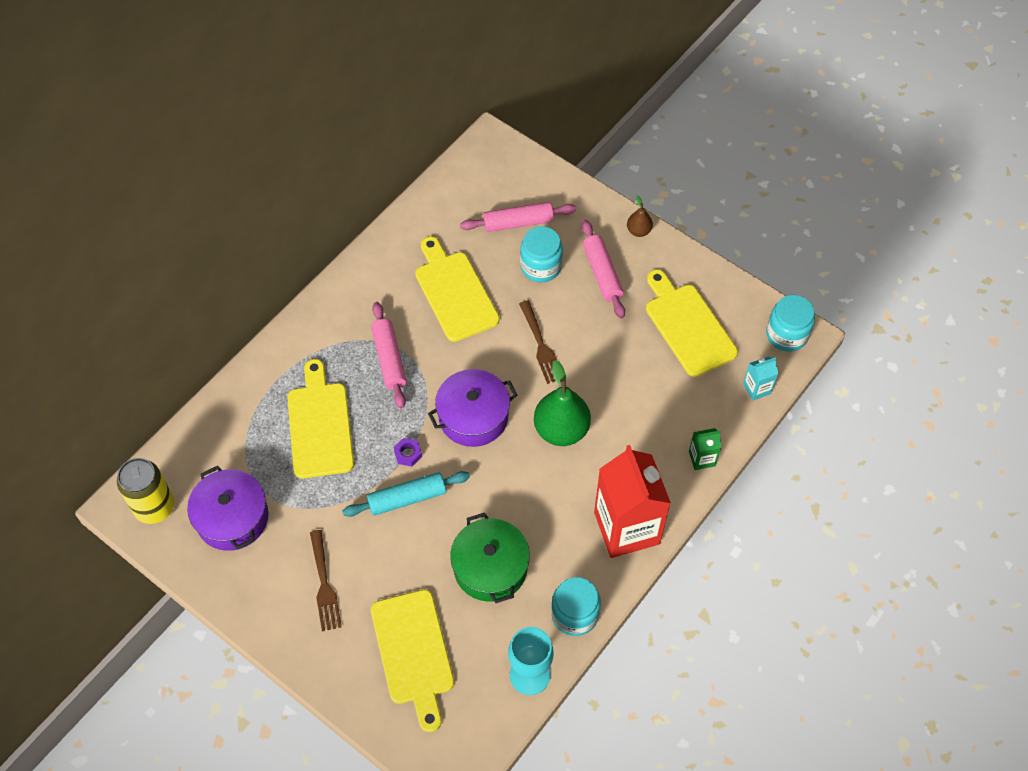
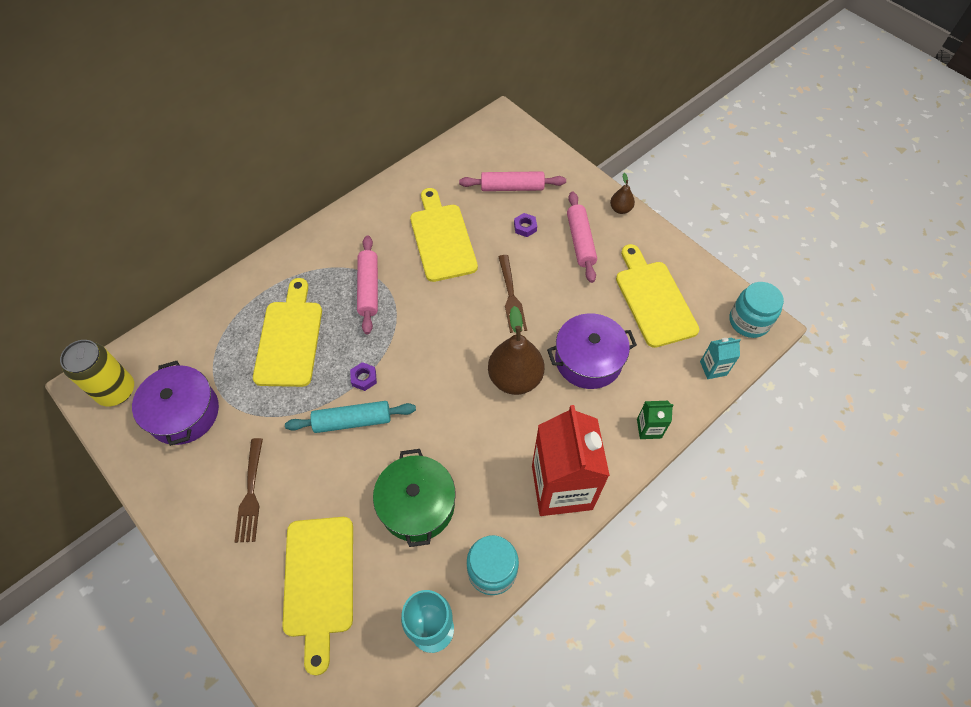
camera: 10 degrees right, 0 degrees up
purple pot [428,369,517,447] -> purple pot moved to [547,313,637,389]
turquoise jar [520,226,563,282] -> purple nut [514,213,537,237]
green pear [534,360,591,446] -> brown pear [488,306,544,395]

